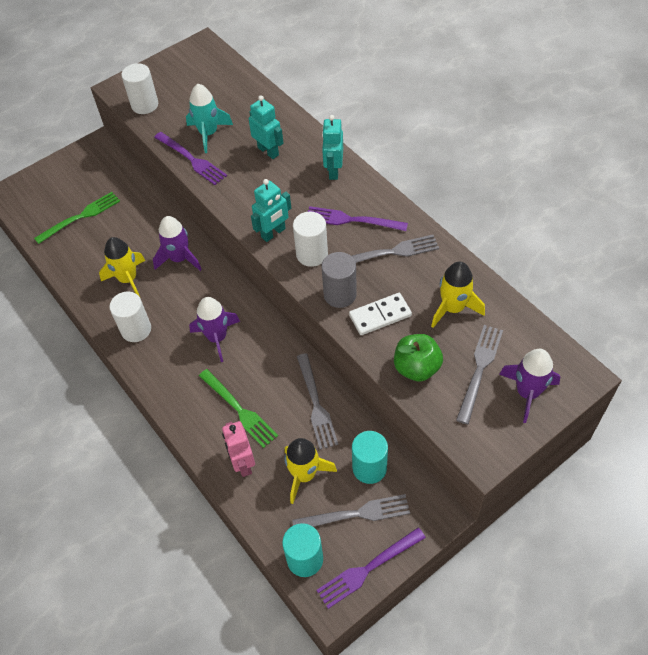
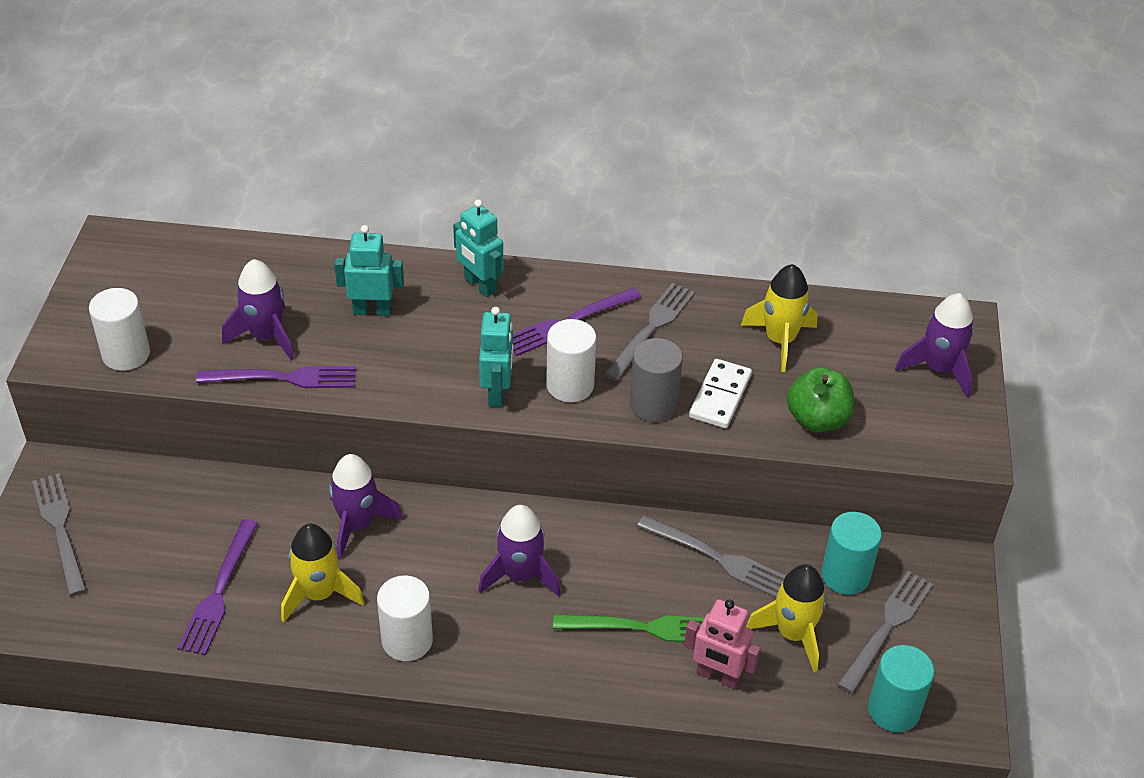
camera: 50 degrees left, 10 degrees down
green fork [34,192,120,244] -> none
turquoise rocket [186,84,233,153] -> purple rocket [222,259,294,361]
purple fork [316,527,426,609] -> purple fork moved to [177,519,258,655]
grey fork [456,325,503,424] -> grey fork moved to [32,473,87,596]

